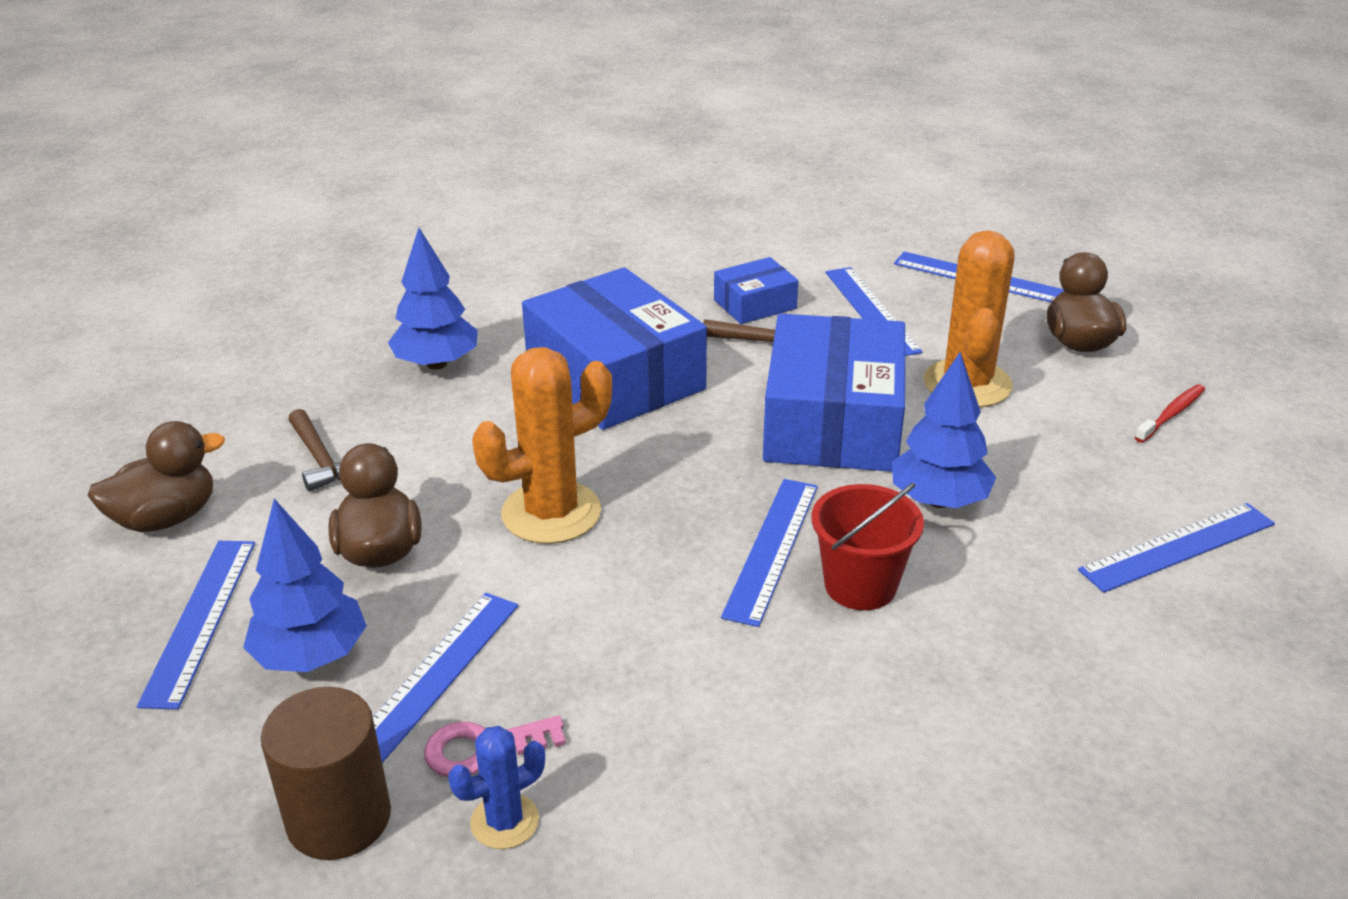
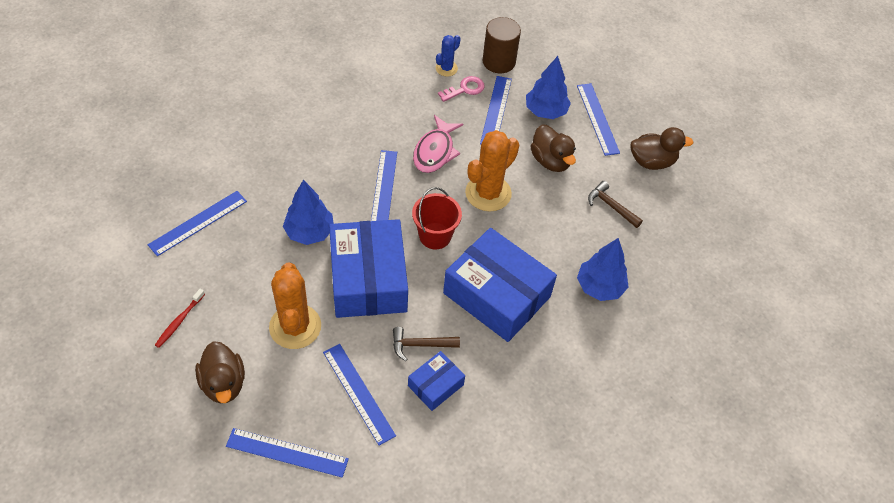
camera: 160 degrees right, 20 degrees up
brown duck [87,421,225,532] -> brown duck turned 135 degrees counterclockwise [630,127,694,170]
red bucket [811,483,924,610] -> red bucket moved to [412,187,462,249]
none -> pink fish [413,115,463,173]

